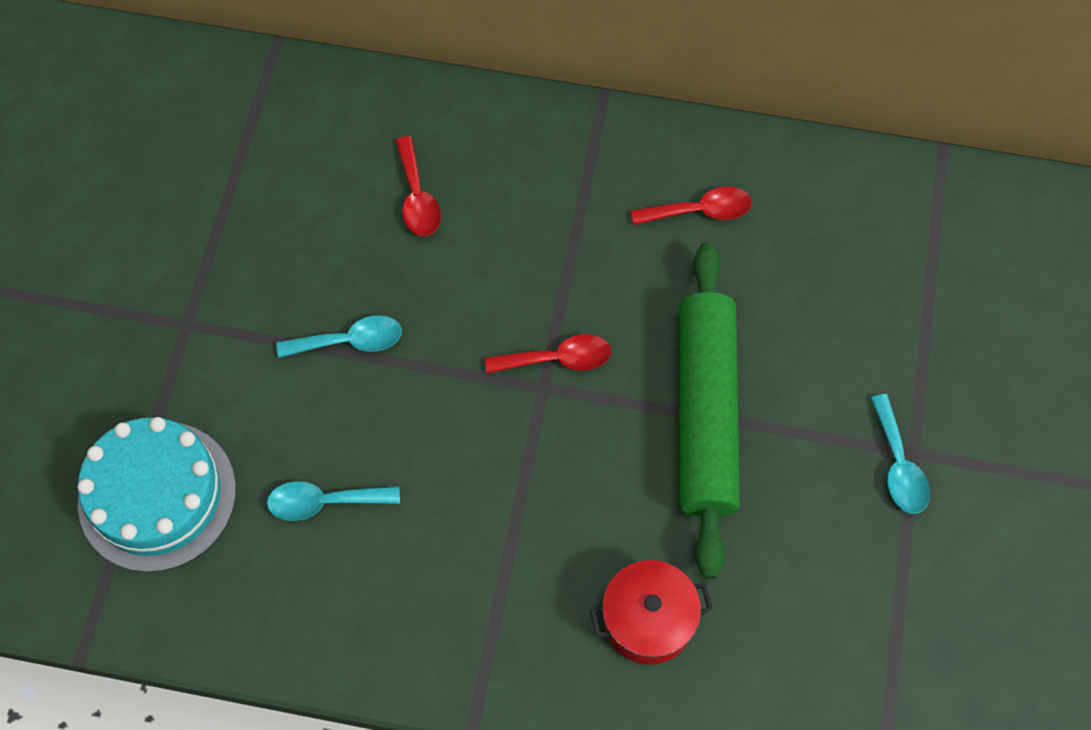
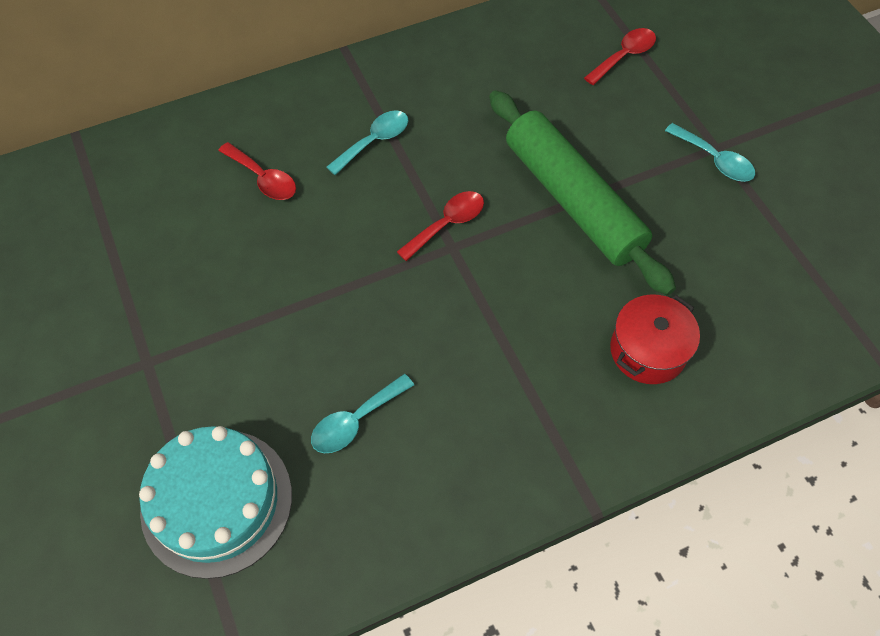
camera: 35 degrees left, 5 degrees down
turquoise spoon [277,315,402,358] -> turquoise spoon moved to [327,110,409,175]
red spoon [631,187,752,225] -> red spoon moved to [584,28,656,85]

